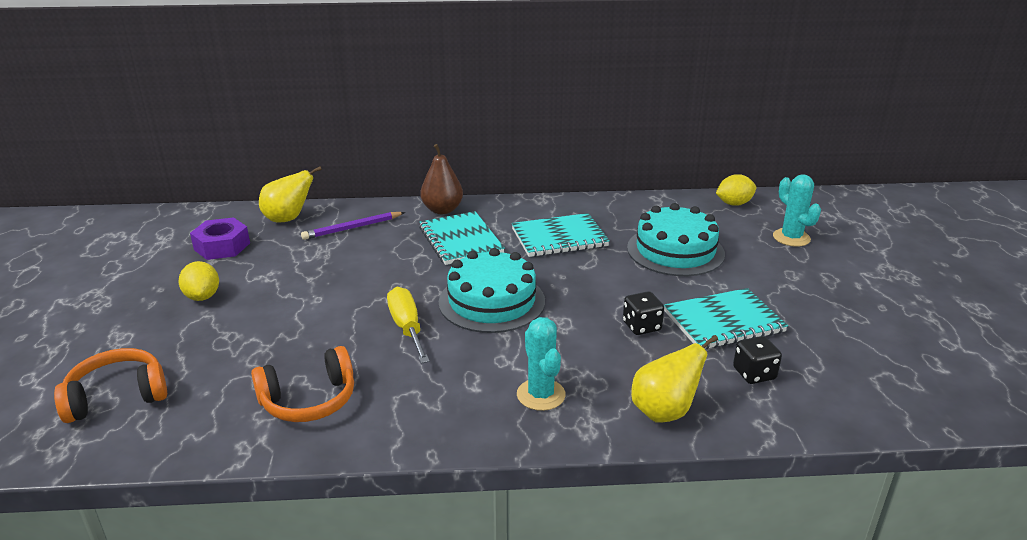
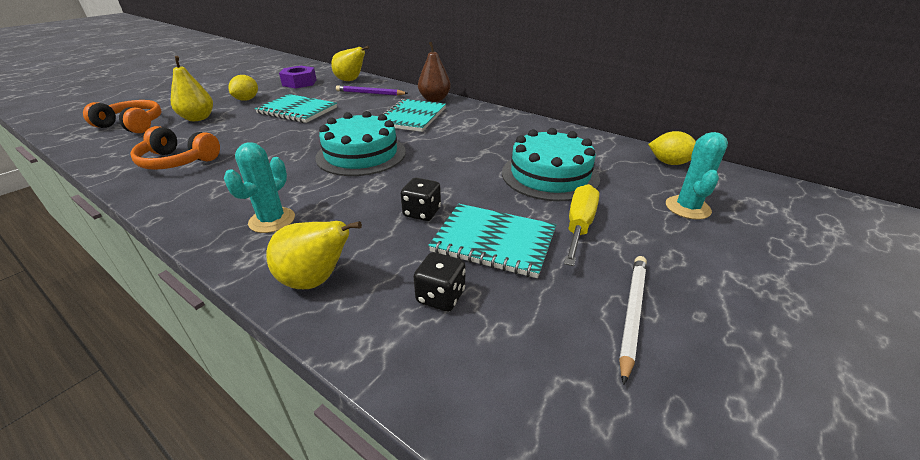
camera: 40 degrees right, 5 degrees up
yellow screwdriver [387,287,430,364] -> yellow screwdriver moved to [564,184,599,266]
turquoise notebook [512,213,610,257] -> turquoise notebook moved to [255,94,337,123]
none -> yellow pear [171,56,213,121]
none -> white pencil [619,256,647,385]

